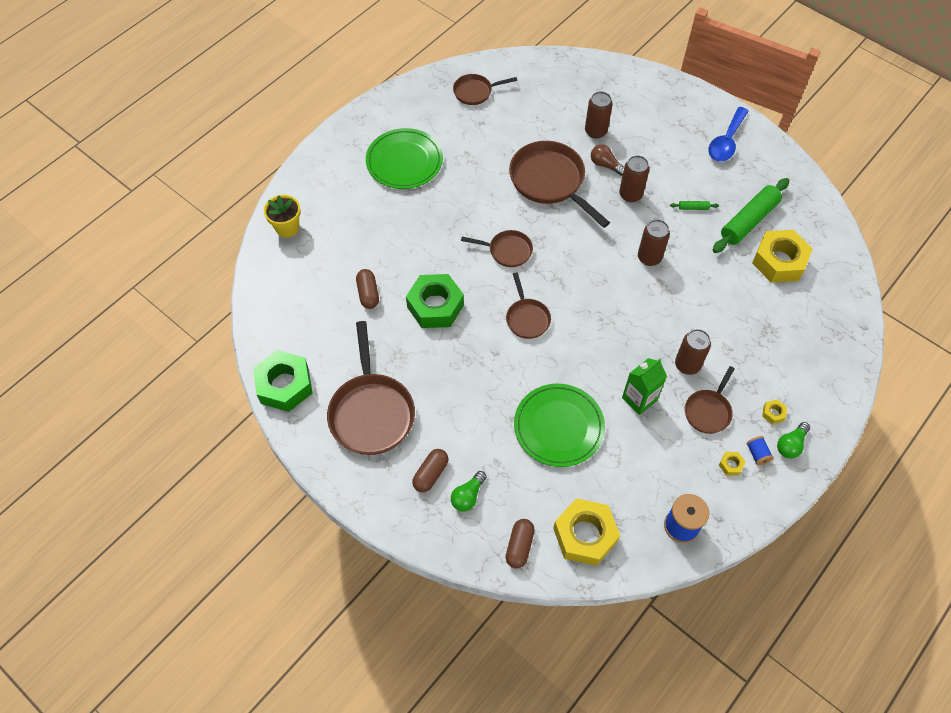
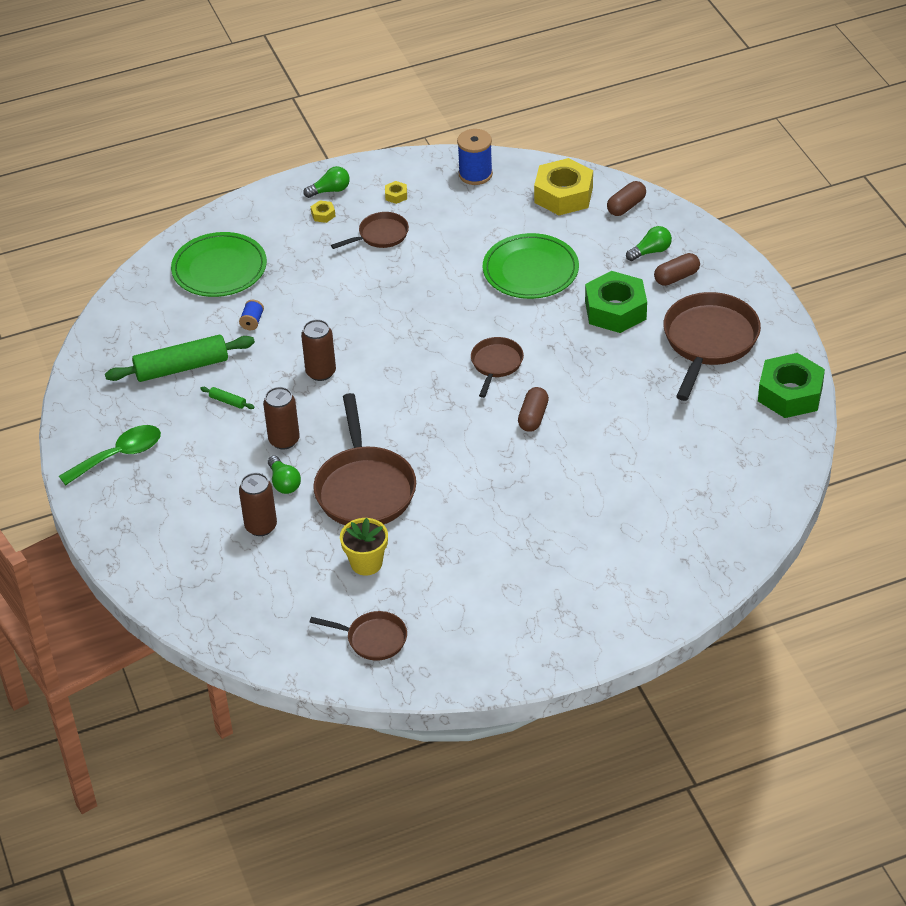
camera: 150 degrees left, 15 degrees down
yellow flower pot [264,195,301,238] -> yellow flower pot moved to [340,518,388,576]
brown capsule [356,269,379,309] -> brown capsule moved to [518,387,549,432]
green plate [366,128,443,189] -> green plate moved to [171,232,267,297]
green nut [406,274,464,328] -> green nut moved to [585,271,647,333]
brown pan [461,230,533,267] -> none
brown light bulb [591,144,624,176] -> green light bulb [268,456,301,494]
green carton [622,358,667,415] -> none
brown can [675,329,711,375] -> none
blue spoon [708,107,749,162] -> green spoon [59,425,161,486]
blue spool [747,436,774,465] -> blue spool moved to [239,300,264,330]
yellow nut [752,230,813,283] -> none

